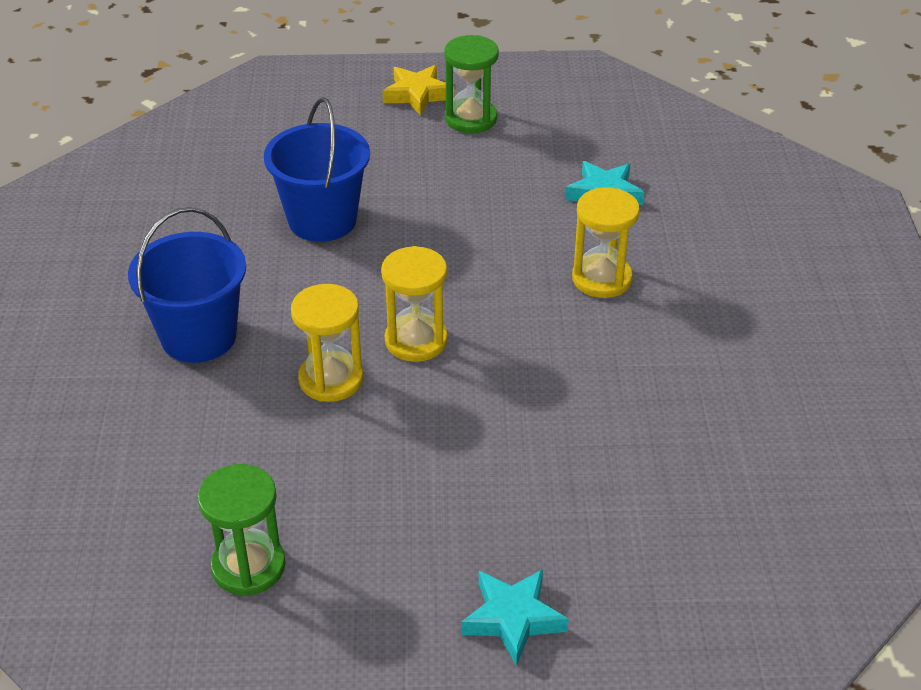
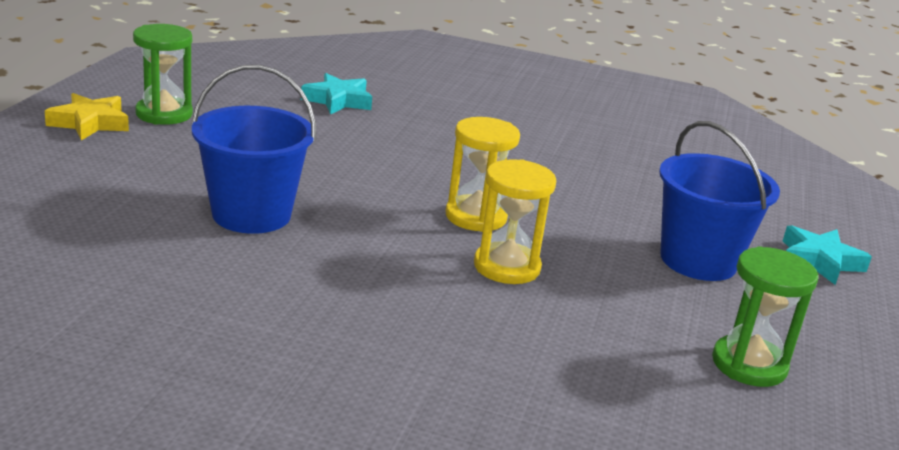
camera: 75 degrees left, 15 degrees down
blue bucket [128,207,246,363] -> blue bucket moved to [659,121,780,281]
yellow hourglass [572,187,640,298] -> none

